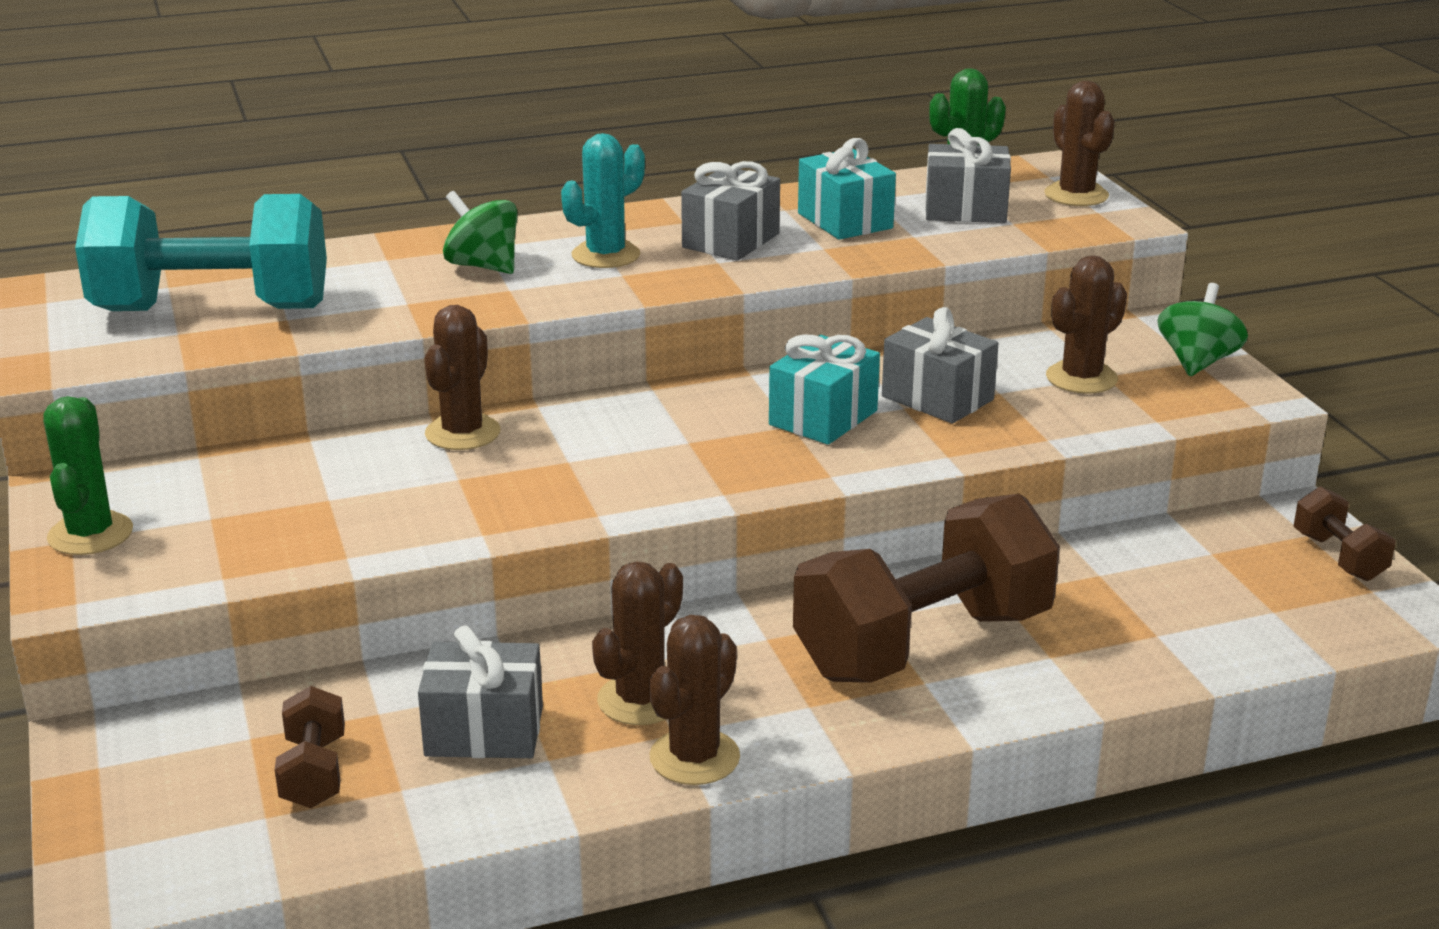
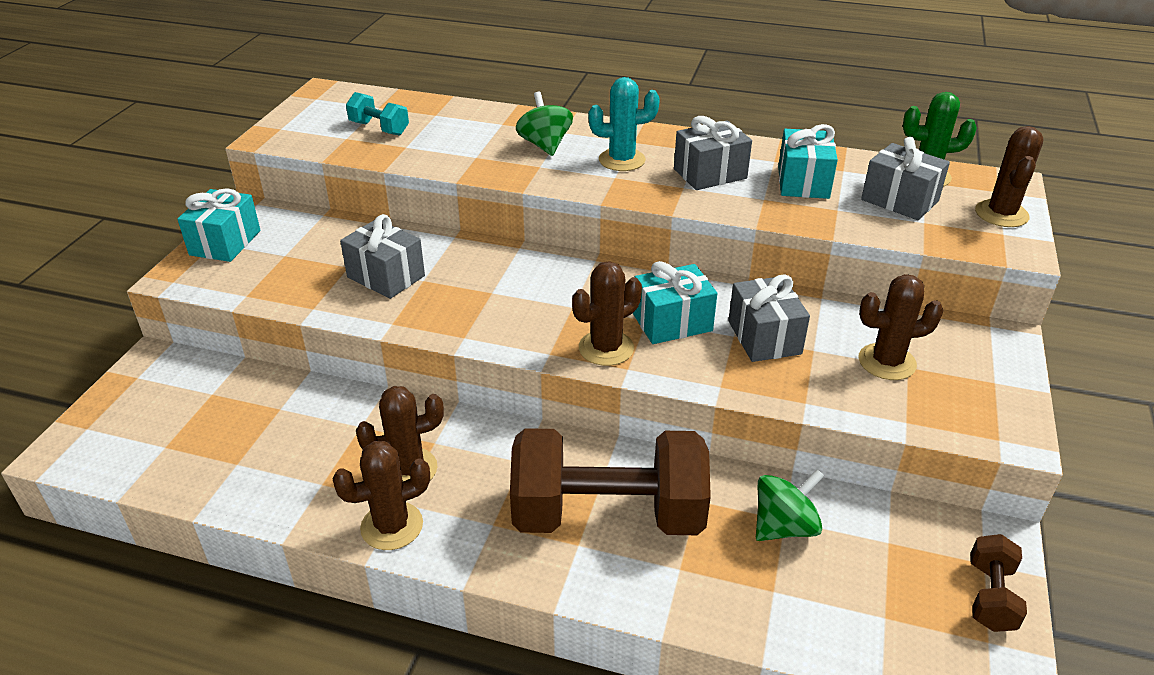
camera: 35 degrees right, 10 degrees up
green cactus [43,396,133,555] -> turquoise gift [177,188,260,262]
turquoise dumbbell [75,194,327,311] -> turquoise dumbbell [346,92,409,135], size x0.44
brown dumbbell [275,686,345,808] -> none
grey gift [418,626,543,758] -> grey gift moved to [340,214,425,299]
brown cactus [425,305,500,450] -> brown cactus moved to [572,261,642,366]
green spinning top [1158,283,1248,376] -> green spinning top moved to [756,469,824,541]

